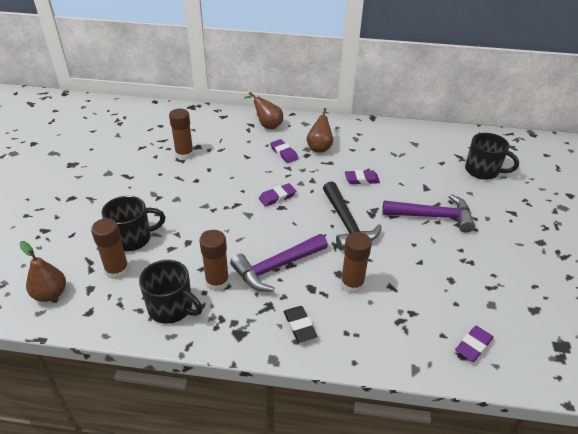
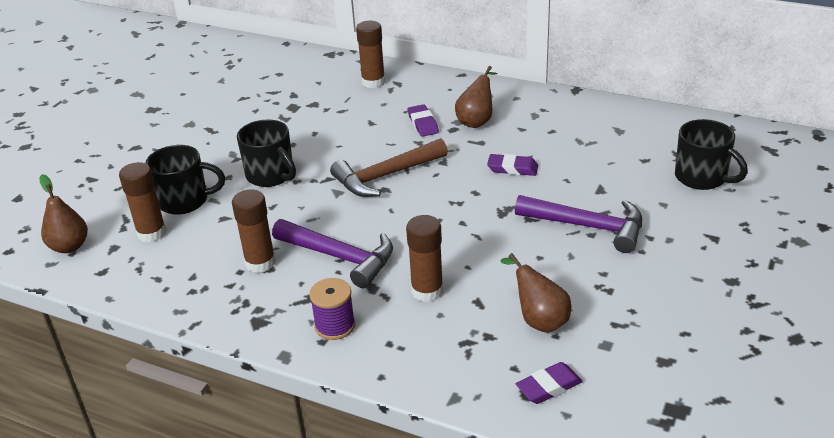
camera: 20 degrees right, 5 degrees down
black mug [139,260,203,324] -> black mug moved to [237,120,296,187]
brown glue stick [169,109,194,160] -> brown glue stick moved to [356,21,385,88]
purple hammer [230,234,328,292] -> purple hammer turned 135 degrees counterclockwise [272,219,393,288]
brown pear [244,92,283,129] -> brown pear moved to [501,253,571,333]
purple eraser [259,183,296,207] -> brown hammer [330,138,448,197]
black eraser [283,306,317,342] -> purple spool [309,278,355,340]
black hammer [323,181,382,250] -> none

